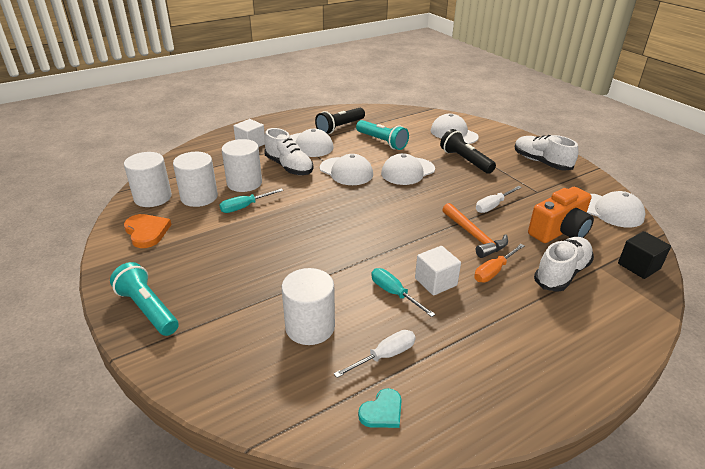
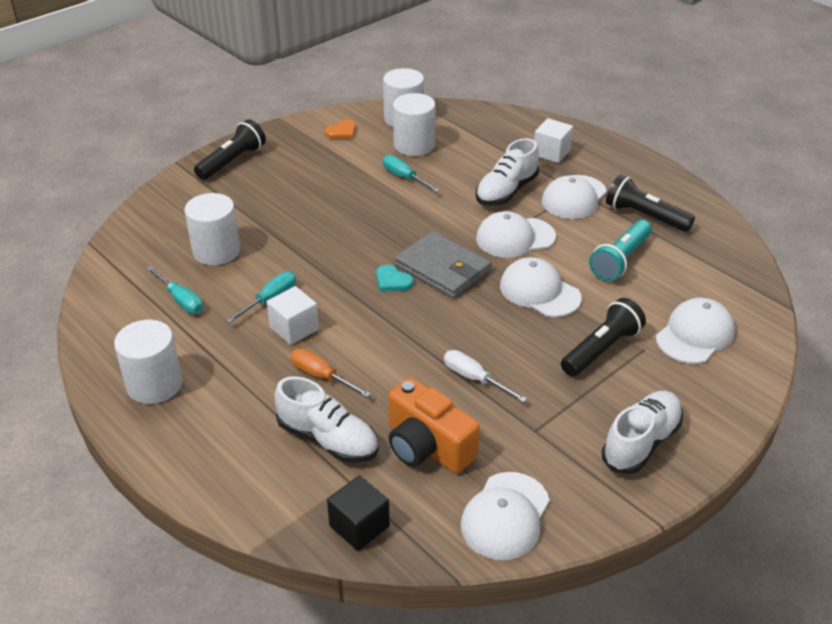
camera: 80 degrees right, 5 degrees up
turquoise flashlight [110,262,179,336] -> black flashlight [194,119,266,180]
orange heart [124,214,172,248] -> orange heart [325,119,356,139], size x0.66
white cylinder [222,139,262,192] -> white cylinder moved to [114,320,182,404]
white cap [320,154,373,185] -> white cap turned 45 degrees clockwise [476,211,556,258]
white screwdriver [334,330,416,378] -> turquoise screwdriver [146,266,203,314]
turquoise heart [358,388,402,428] -> turquoise heart moved to [376,265,414,292]
orange hammer [442,203,508,258] -> none
none -> grey wallet [395,231,491,298]

